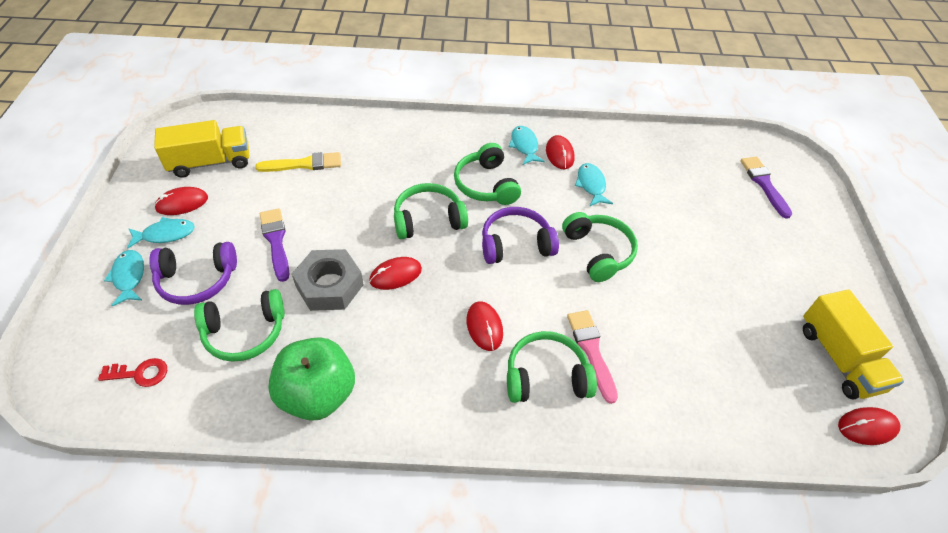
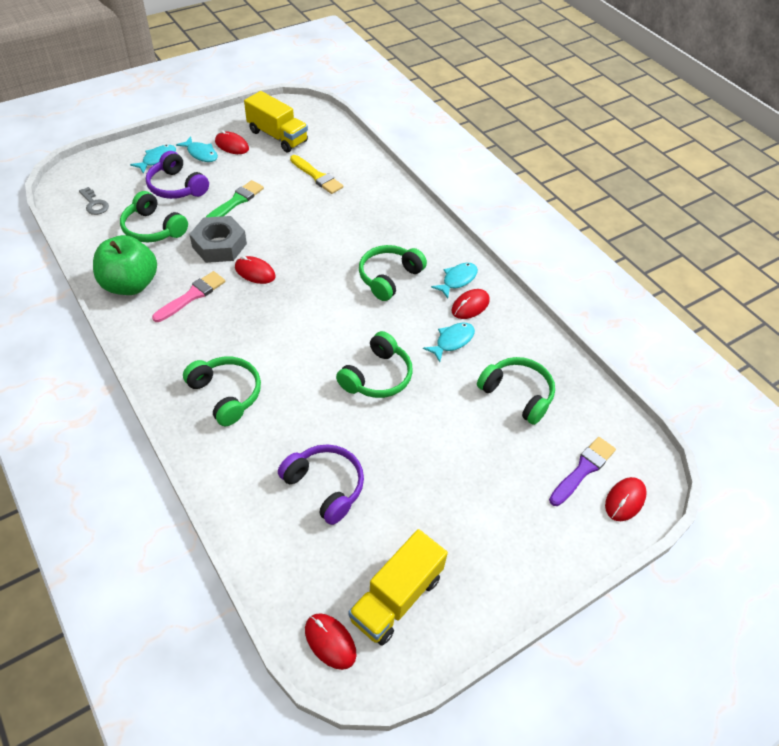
camera: 55 degrees right, 0 degrees up
red key [98,358,167,387] -> grey key [79,187,109,215]
purple brush [260,208,289,282] -> green brush [206,180,264,217]
green headphones [394,183,468,239] -> green headphones moved to [477,357,555,425]
red mouse [467,301,503,351] -> red mouse moved to [605,477,647,521]
purple headphones [482,207,559,264] -> purple headphones moved to [278,444,364,525]
pink brush [567,310,618,404] -> pink brush moved to [152,271,225,322]

